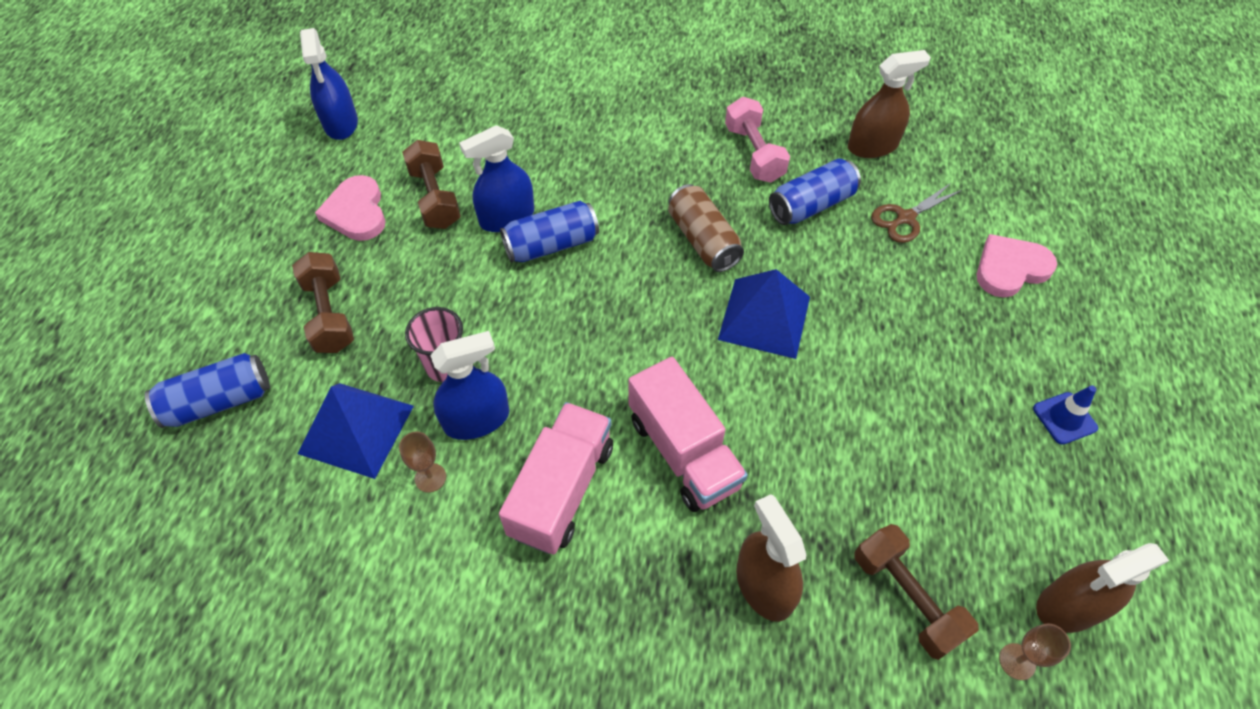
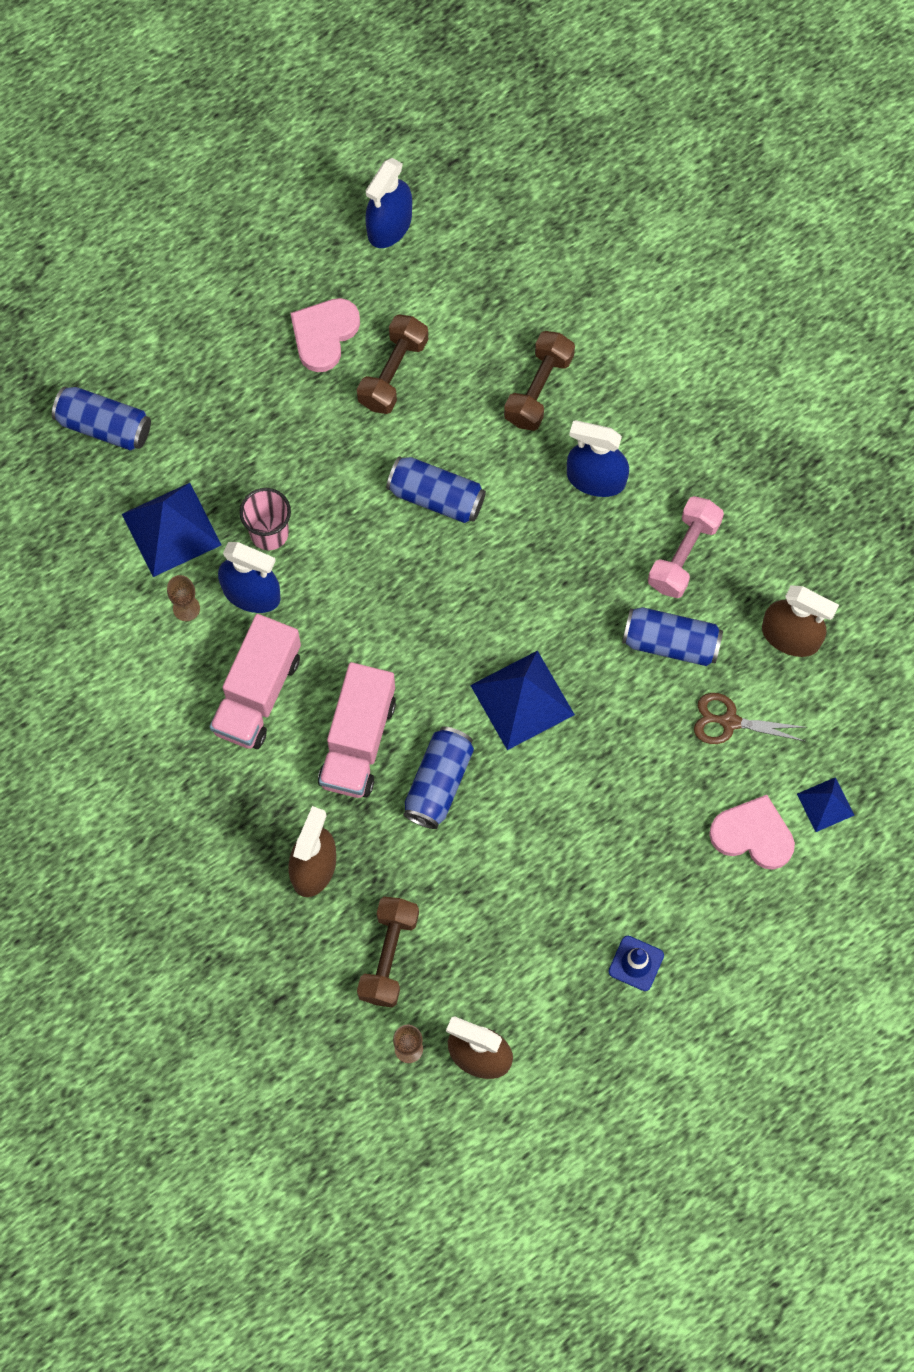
camera: 45 degrees right, 15 degrees up
brown dumbbell [292,252,354,353] -> brown dumbbell moved to [504,331,575,431]
blue spray bottle [459,125,534,232] -> blue spray bottle moved to [567,420,629,497]
pink truck [499,402,613,555] -> pink truck turned 135 degrees clockwise [210,614,301,749]
brown can [668,184,744,272] -> none
none -> blue can [403,727,474,829]
none -> blue pyramid [797,777,855,832]

